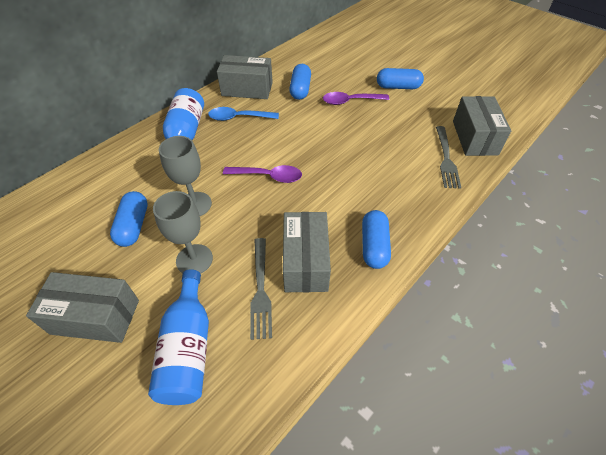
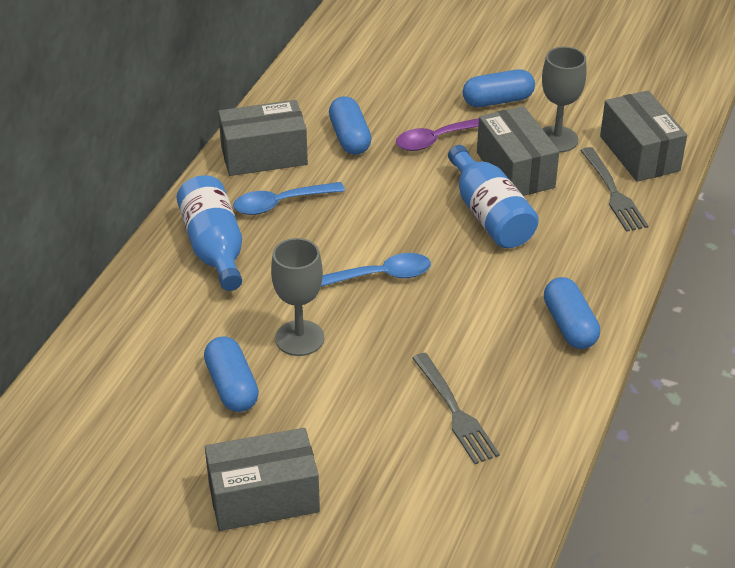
camera: 20 degrees left, 10 degrees down
blue bottle [148,269,209,405] -> blue bottle moved to [448,145,539,248]
grey goblet [153,191,213,274] -> grey goblet moved to [542,47,587,153]
purple spoon [223,165,302,183] -> blue spoon [321,253,431,287]
grey box [283,212,331,292] -> grey box moved to [477,106,559,196]

